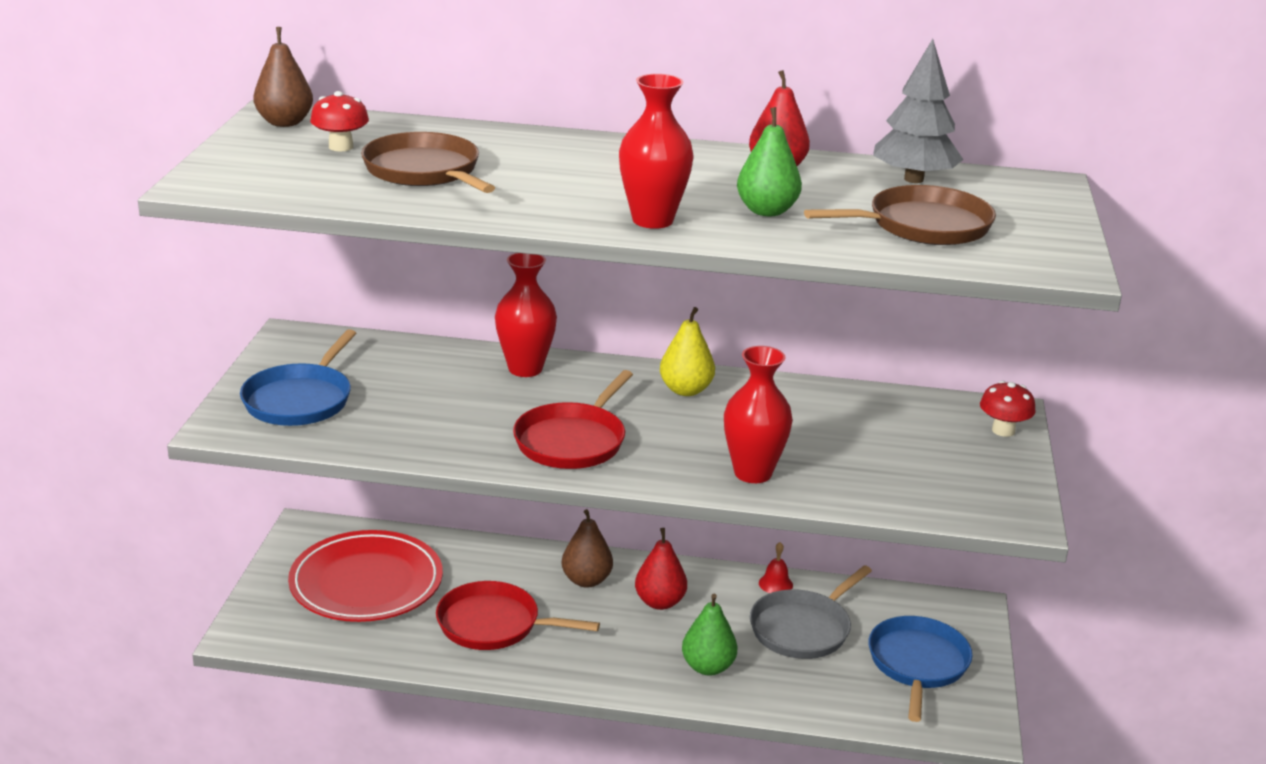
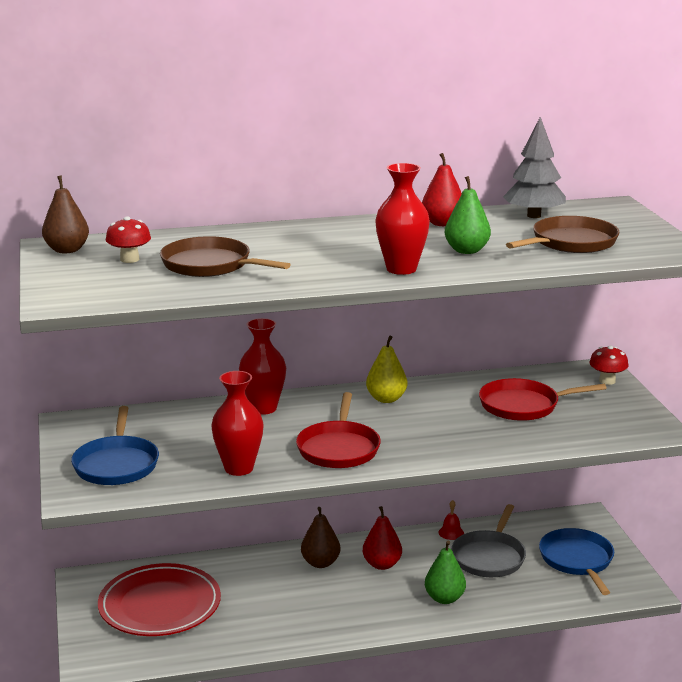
camera: 20 degrees left, 5 degrees down
red pan [436,581,600,650] -> red pan moved to [479,378,607,421]
red vase [724,346,793,483] -> red vase moved to [211,371,264,476]

